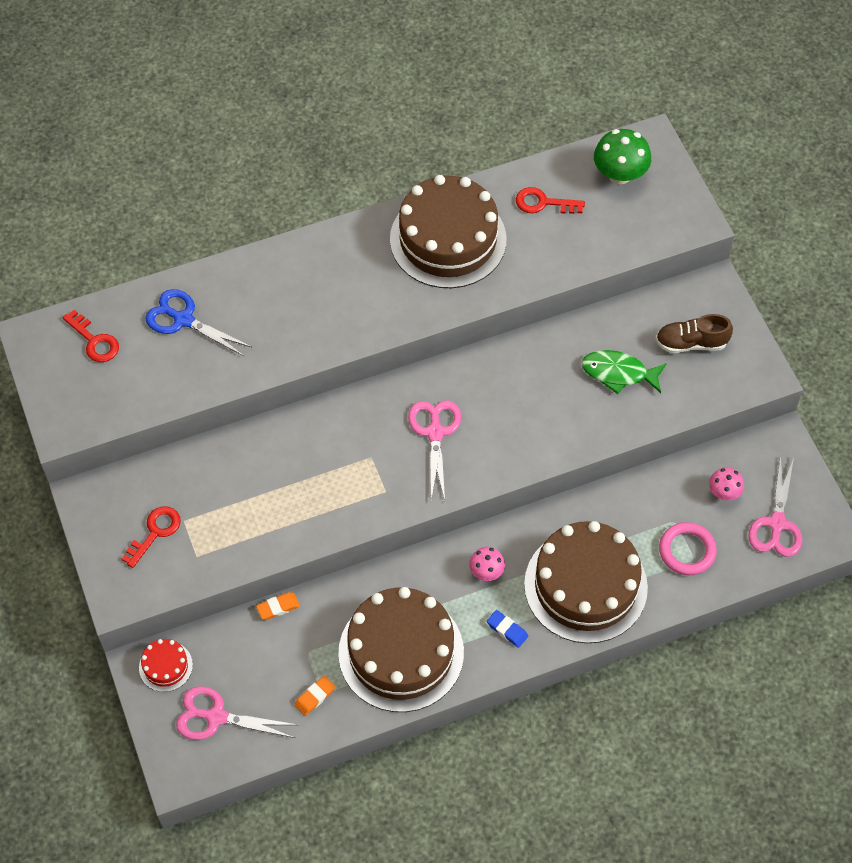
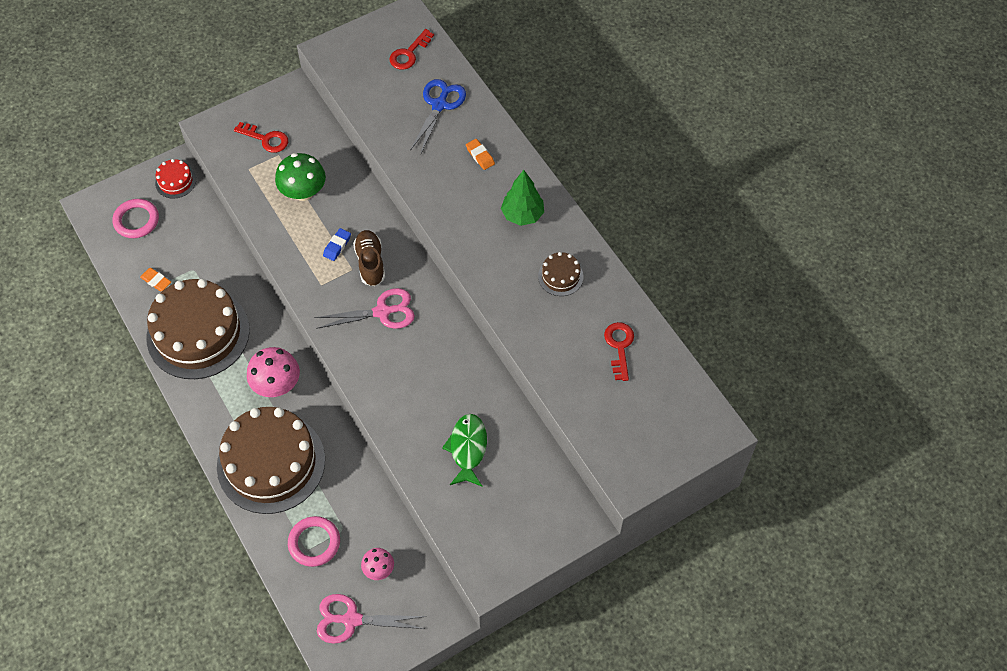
camera: 80 degrees right, 0 degrees up
pink scissors [176,686,297,740] -> pink ring [112,199,159,238]
orange eraser [256,592,300,620] -> orange eraser moved to [466,139,495,170]
brown cake [390,175,507,288] -> brown cake [538,252,583,296], size x0.43
pink mushroom [469,547,505,581] -> pink mushroom [247,347,300,397], size x1.72
blue eraser [487,610,528,648] -> blue eraser moved to [323,228,351,261]
green mushroom [594,129,651,184] -> green mushroom moved to [275,153,326,201]
brown shoe [656,314,733,353] -> brown shoe moved to [353,230,385,286]
none -> green tree [501,170,544,226]

